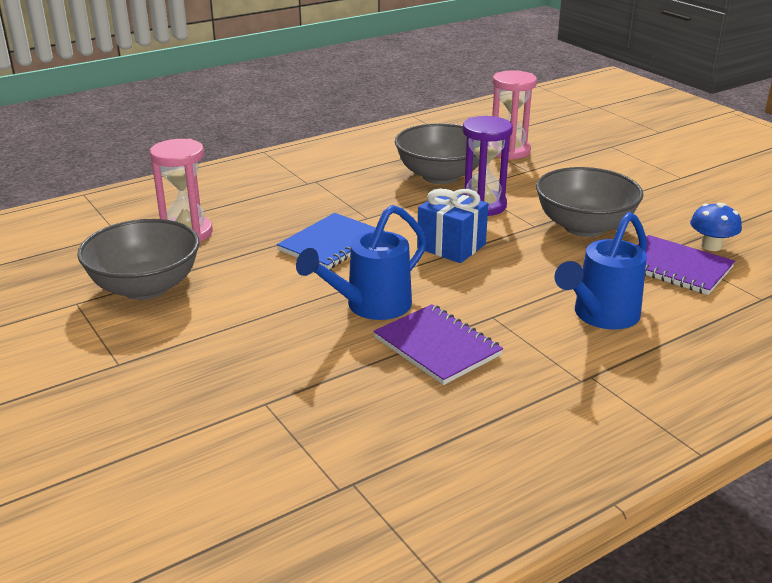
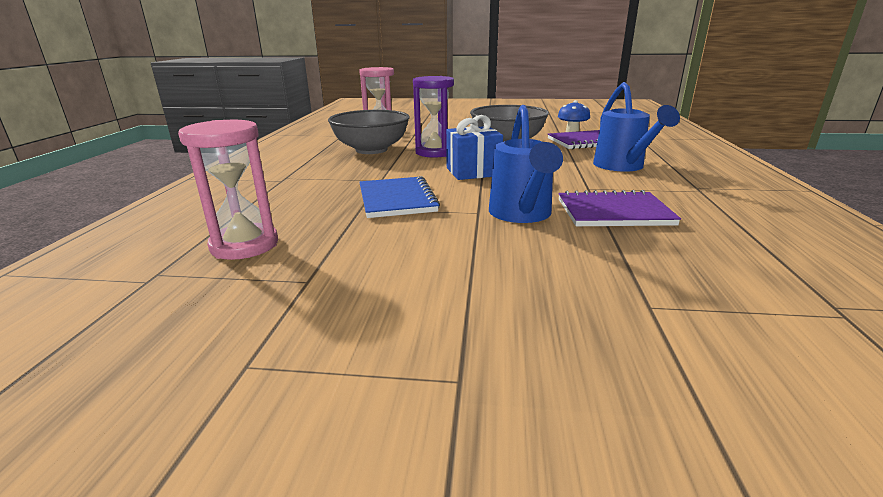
camera: 50 degrees left, 5 degrees down
grey bowl [77,219,200,300] -> none

